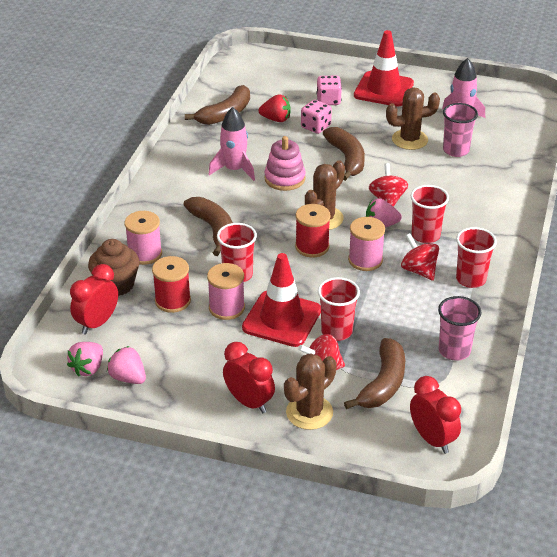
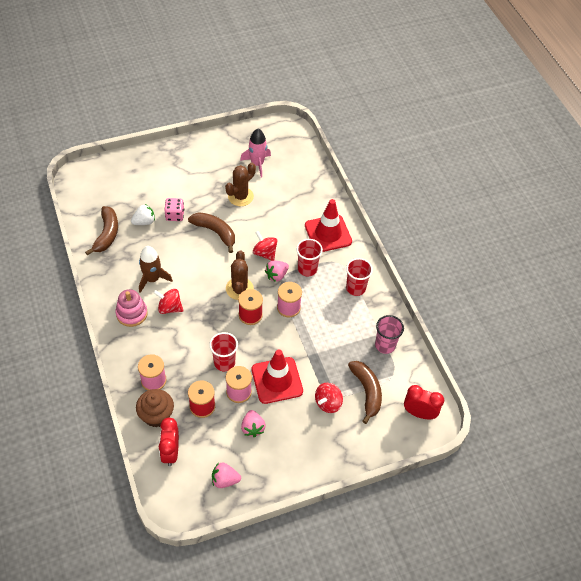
camera: 40 degrees left, 15 degrees up
pink strawberry [67,342,103,376] -> pink strawberry moved to [241,410,266,438]
brown banana [183,197,233,256] -> none
pink rocket [209,107,255,181] -> brown rocket [139,246,173,293]
red clock [223,342,275,413] -> none
red strawberry [259,94,290,122] -> white strawberry [131,204,155,225]
pink stacking toy [264,136,306,191] -> pink stacking toy moved to [115,289,148,327]
brown cactus [284,353,337,430] -> none
pink dice [316,76,342,105] -> none
red cup [318,277,360,341] -> none
red traffic cone [354,30,414,107] -> red traffic cone moved to [305,199,352,252]
red spinning top [401,233,439,281] -> red spinning top moved to [153,289,183,314]
pink cup [443,103,478,157] -> none

